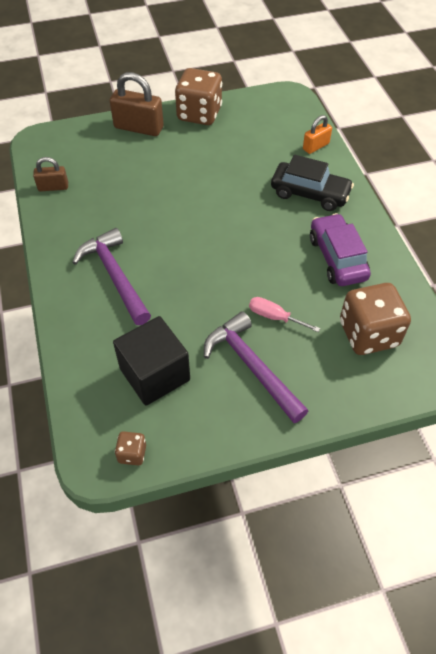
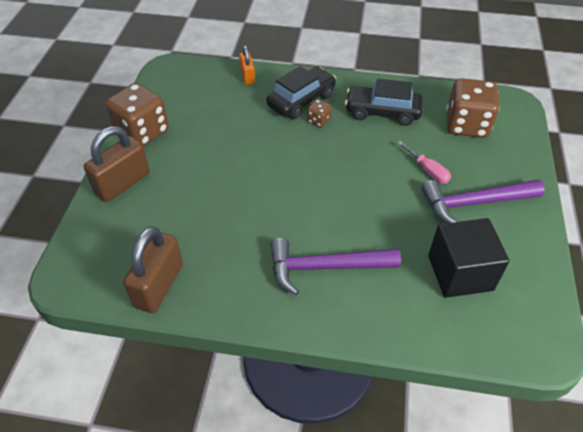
camera: 65 degrees left, 5 degrees down
brown padlock [33,157,68,191] -> brown padlock [123,226,183,313], size x1.74
brown dice [115,431,146,466] -> brown dice moved to [307,99,332,128]
pink screwdriver [249,297,320,332] -> pink screwdriver turned 90 degrees counterclockwise [398,141,451,183]
purple car [310,213,371,286] -> black car [345,79,423,126]

